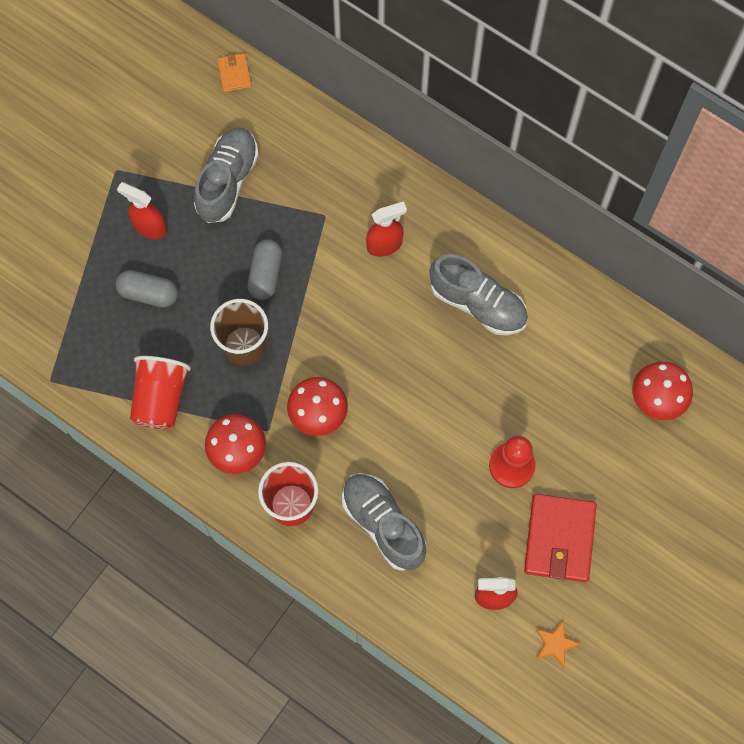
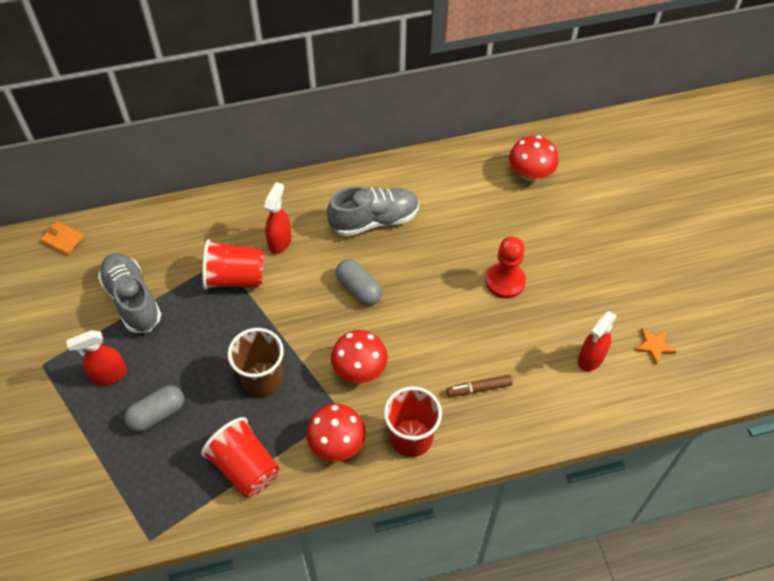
camera: 50 degrees left, 15 degrees down
grey capsule [247,239,282,300] -> grey capsule moved to [336,259,382,305]
grey shoe [342,473,426,571] -> brown marker [447,375,513,397]
red wallet [524,494,597,582] -> none
none -> red cup [202,239,264,290]

